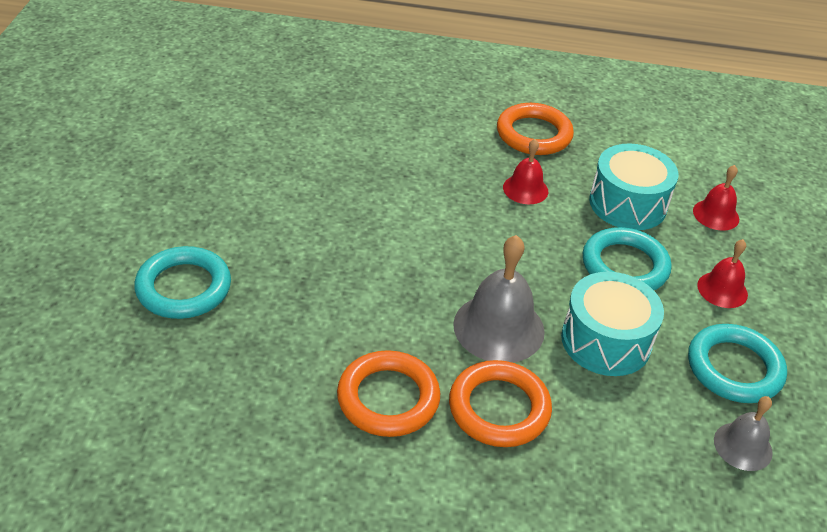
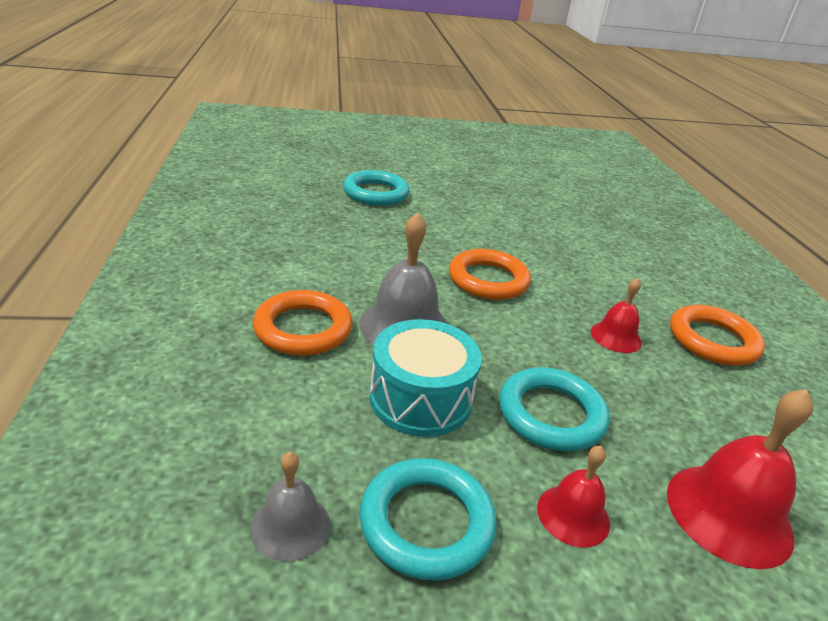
camera: 75 degrees right, 10 degrees down
orange ring [337,350,440,437] -> orange ring moved to [449,249,531,300]
turquoise drum [589,143,679,230] -> none
red bell [693,165,739,231] -> red bell [667,389,813,569], size x1.72

